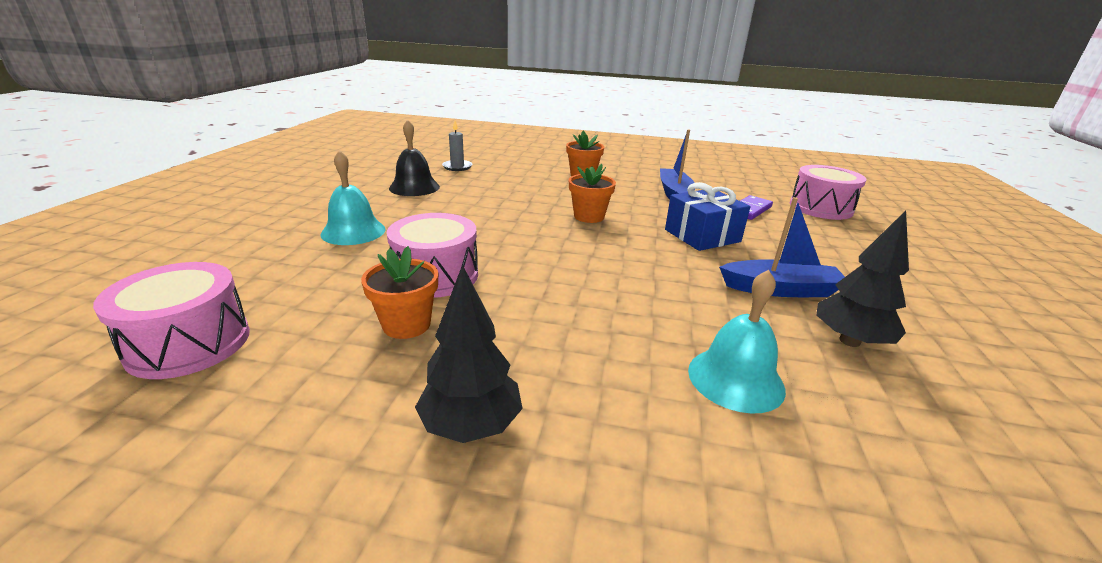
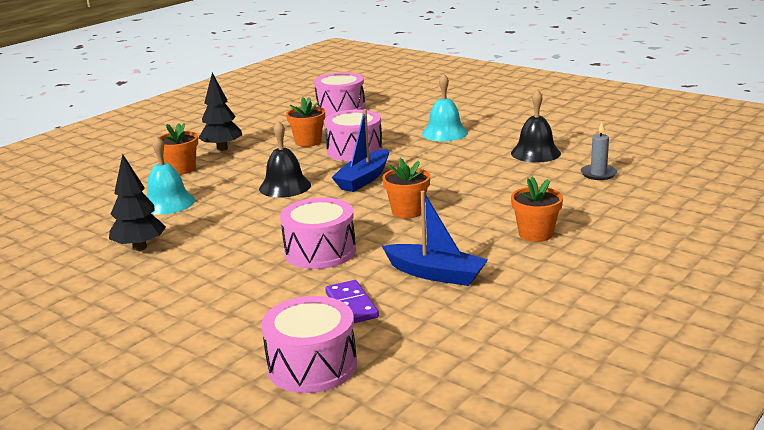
camera: 120 degrees right, 5 degrees down
blue gift [665,182,751,251] -> pink drum [280,198,356,269]
blue boat [719,197,845,297] -> blue boat moved to [332,109,389,192]
none -> orange flower pot [159,123,198,175]
none -> black bell [259,121,311,198]

